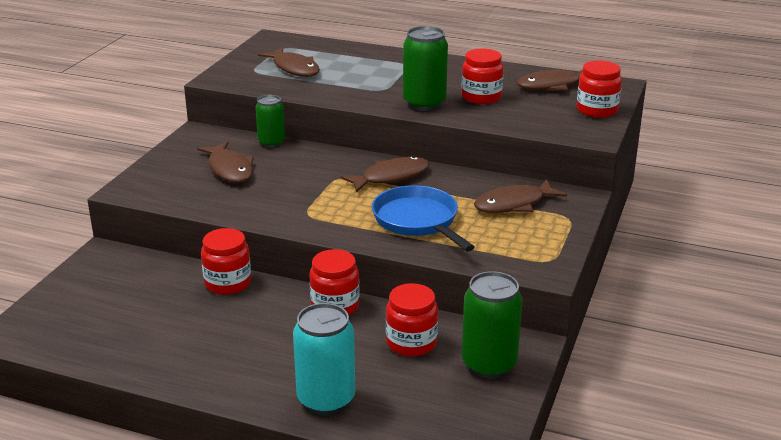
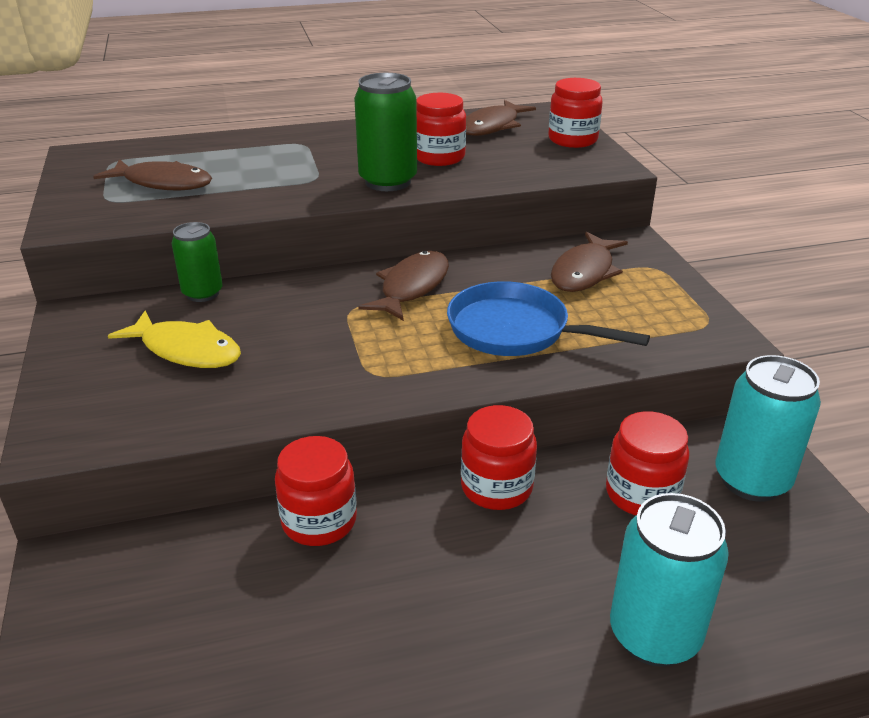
camera: 35 degrees left, 5 degrees up
brown fish [197,141,254,183] -> yellow fish [108,311,241,368]
green can [462,271,523,379] -> turquoise can [716,355,821,502]

